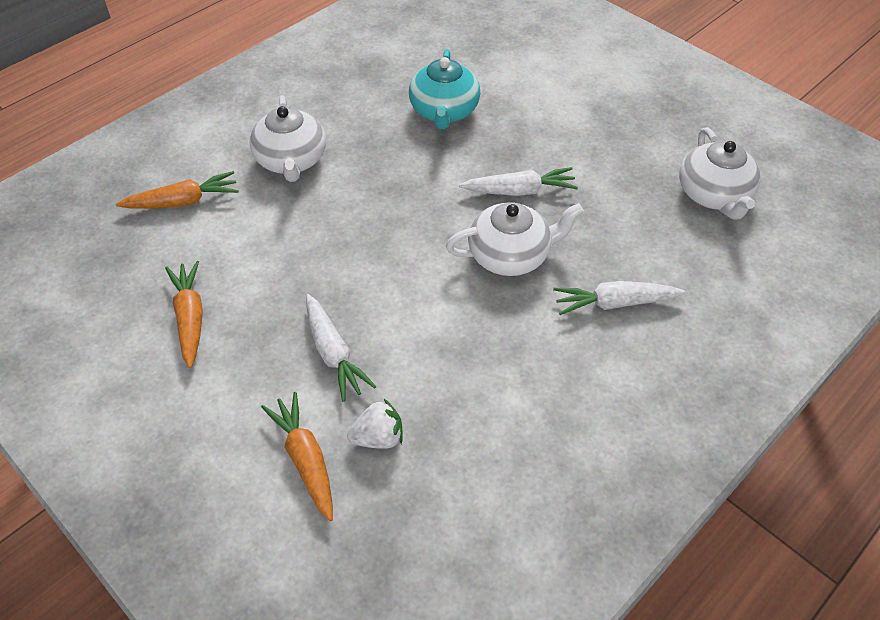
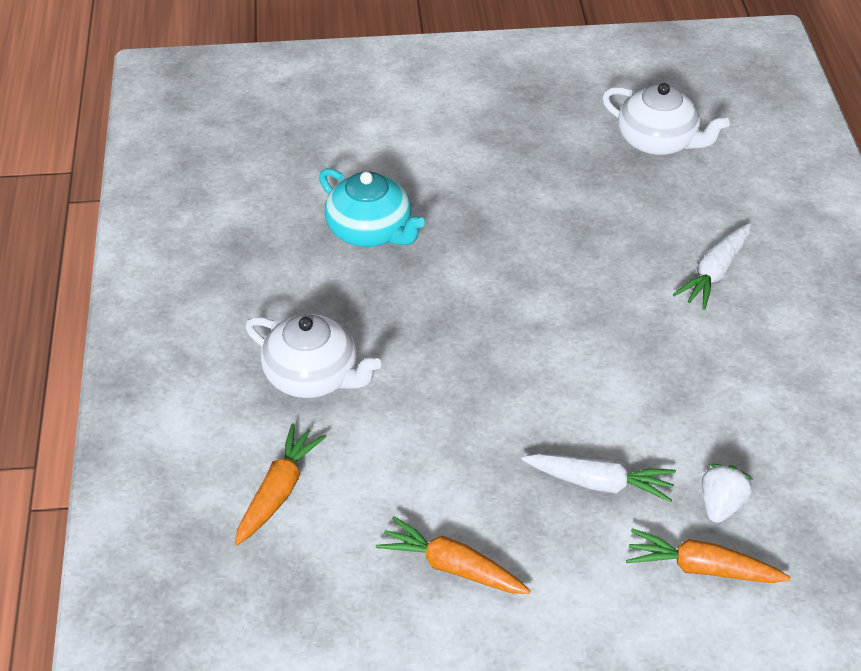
camera: 50 degrees left, 5 degrees down
white teapot [446,202,584,276] -> none
white carrot [459,167,578,196] -> none

